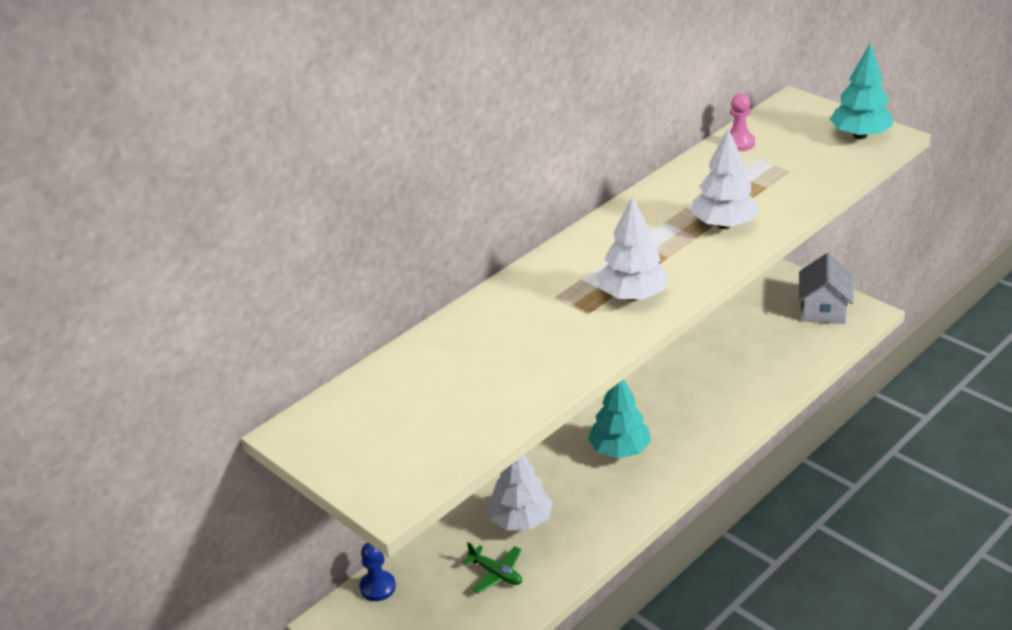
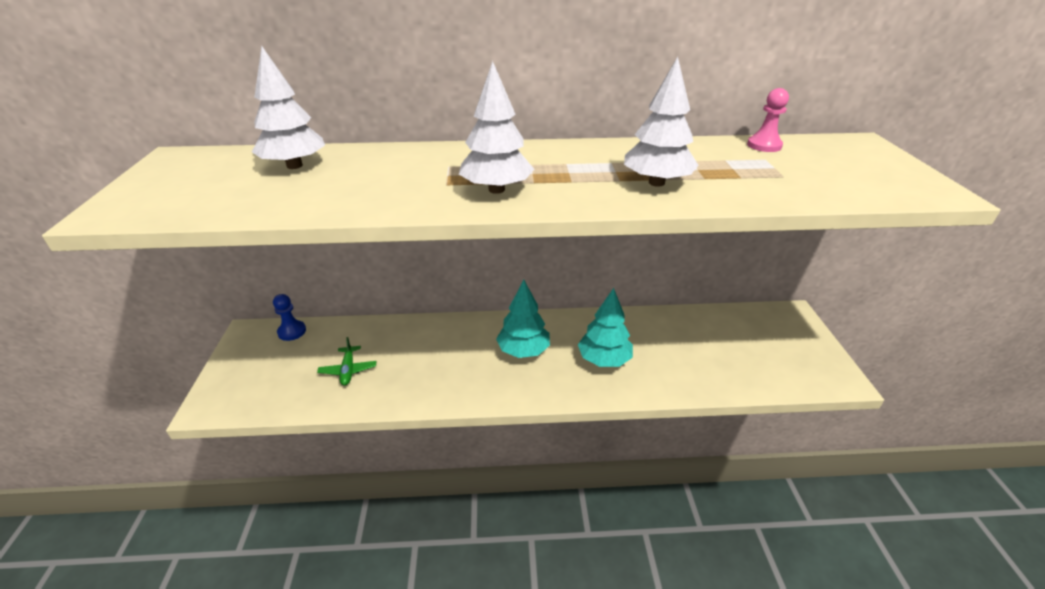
camera: 40 degrees right, 0 degrees up
white tree [487,455,553,530] -> white tree moved to [252,46,325,169]
white house [799,253,854,324] -> none
turquoise tree [830,44,893,139] -> turquoise tree moved to [578,288,633,367]

